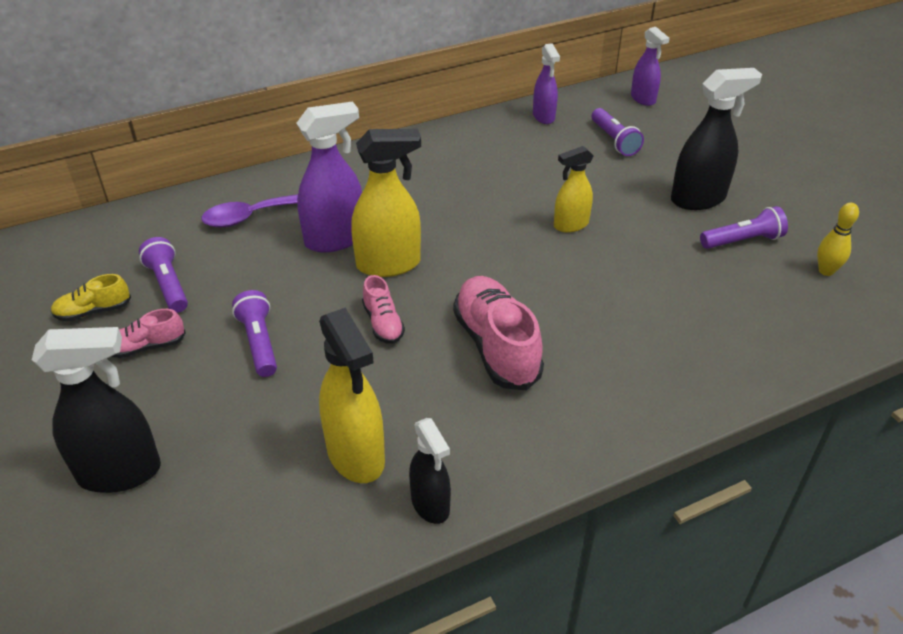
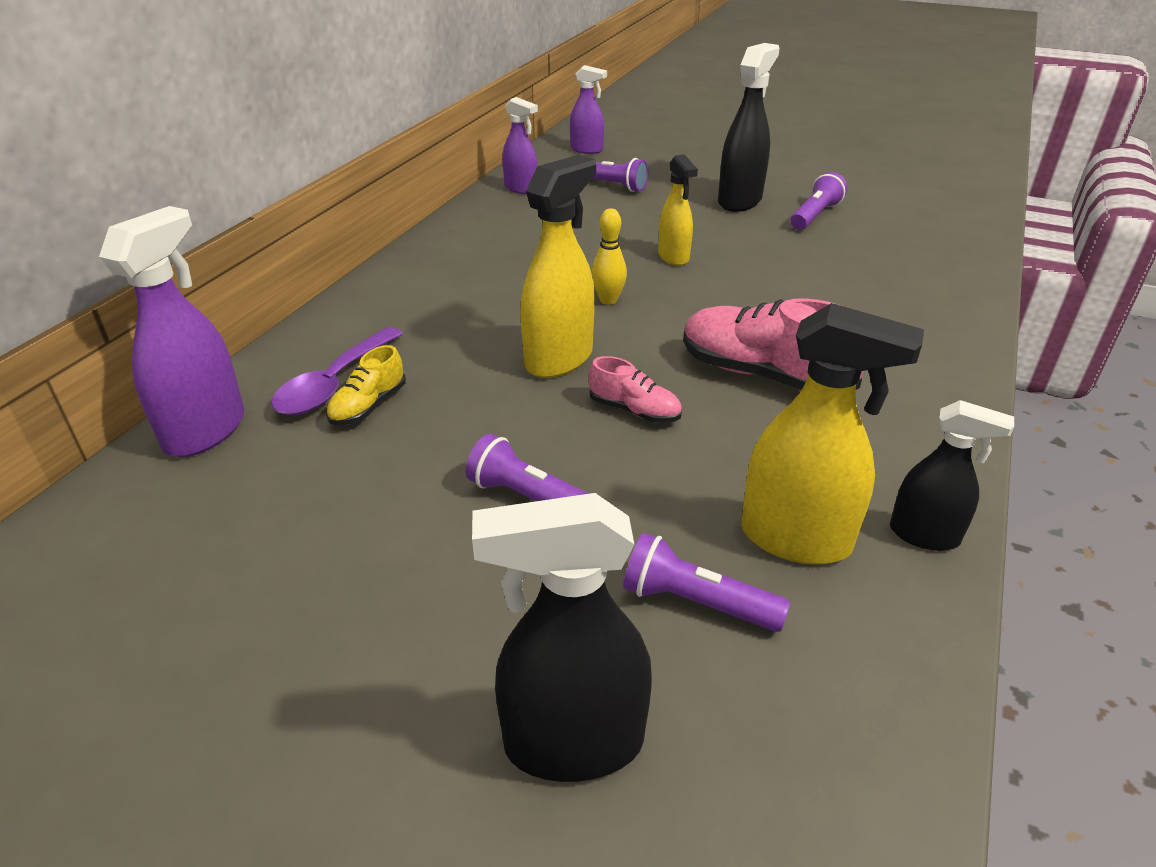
camera: 40 degrees left, 5 degrees down
black spray bottle [32,327,161,493] -> black spray bottle turned 135 degrees counterclockwise [472,493,652,782]
yellow shoe [51,274,131,321] -> yellow shoe moved to [326,345,406,426]
pink shoe [112,309,186,358] -> none
purple flashlight [139,237,188,313] -> purple flashlight moved to [623,533,790,632]
purple spray bottle [296,101,362,253] -> purple spray bottle moved to [99,206,245,457]
yellow spray bottle [554,146,594,233] -> yellow spray bottle turned 45 degrees counterclockwise [658,154,698,266]
yellow bowling pin [817,203,859,276] -> yellow bowling pin moved to [592,208,627,305]

